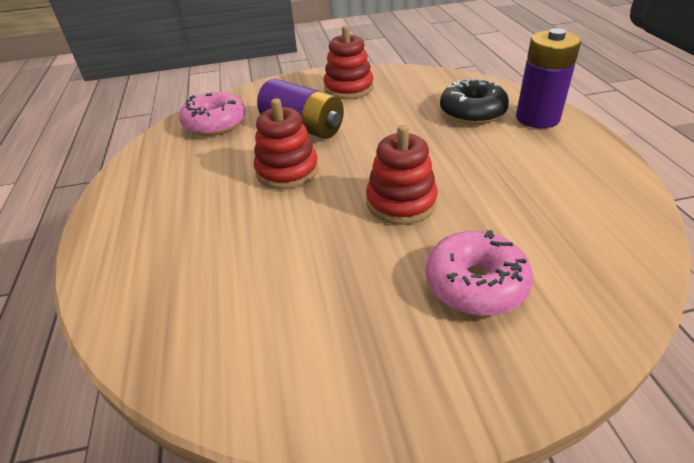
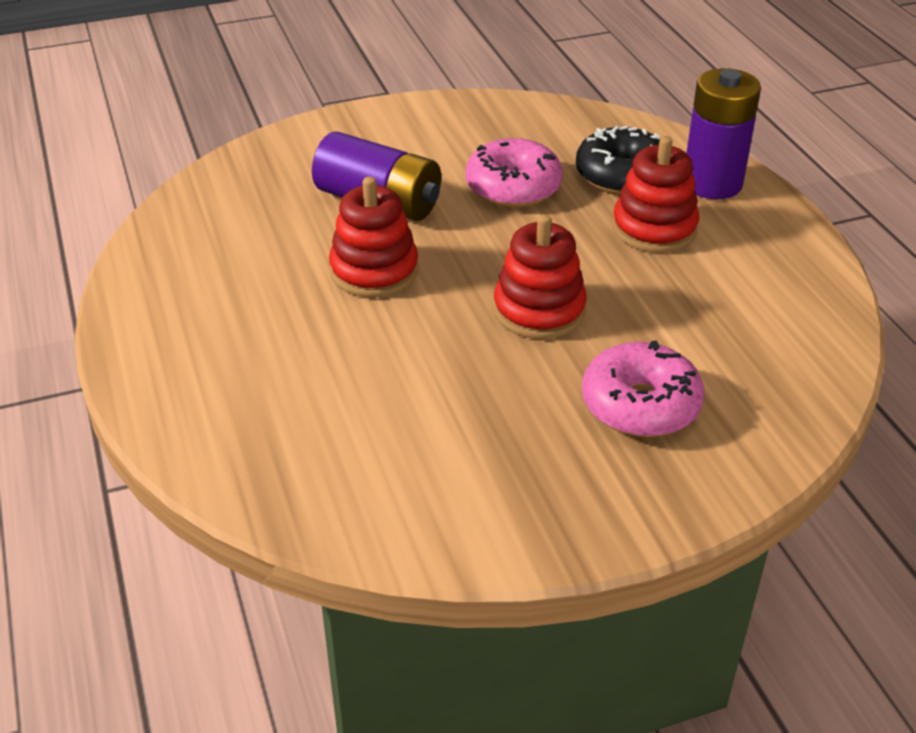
camera: 10 degrees left, 0 degrees up
pink donut [179,92,246,136] -> pink donut moved to [466,138,563,207]
red stacking toy [324,25,374,99] -> red stacking toy moved to [612,136,700,253]

